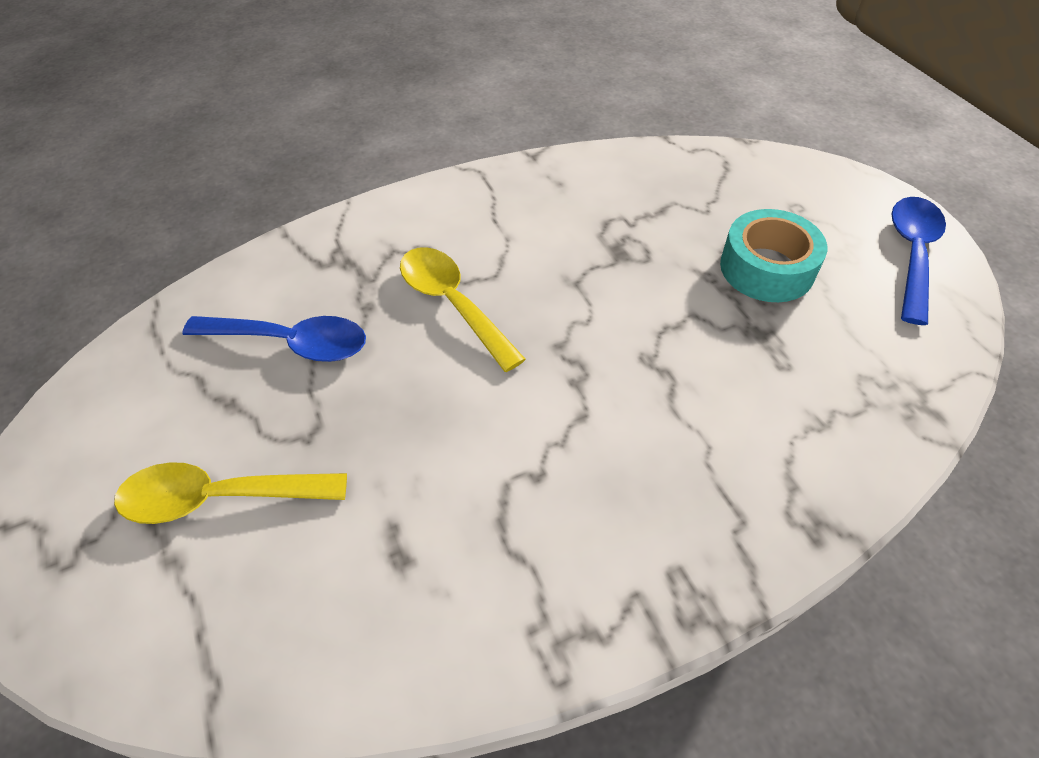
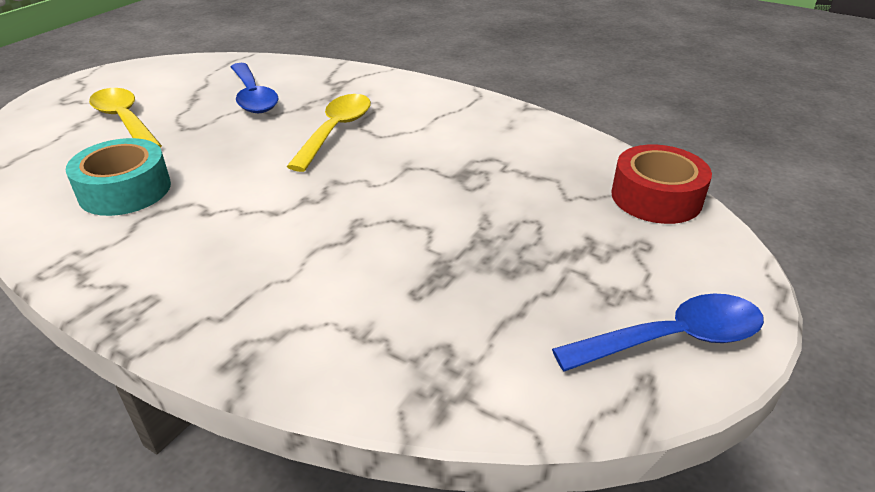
camera: 55 degrees right, 15 degrees down
turquoise tape [720,209,827,302] -> turquoise tape moved to [66,138,171,216]
none -> red tape [612,145,712,224]

